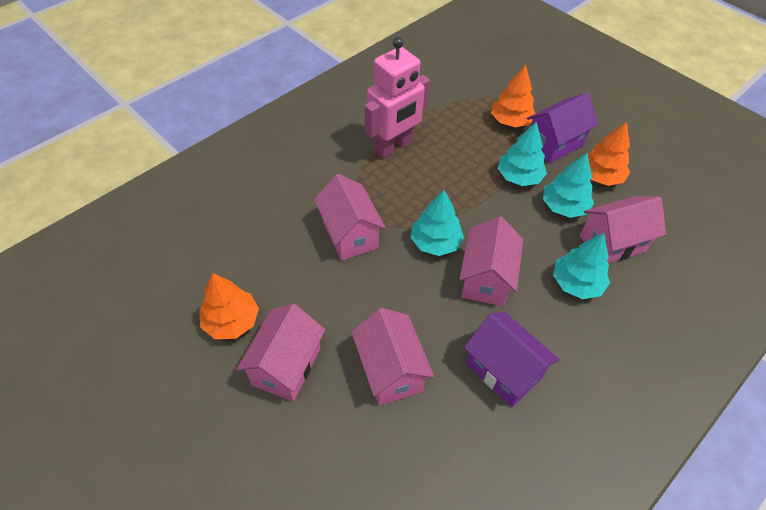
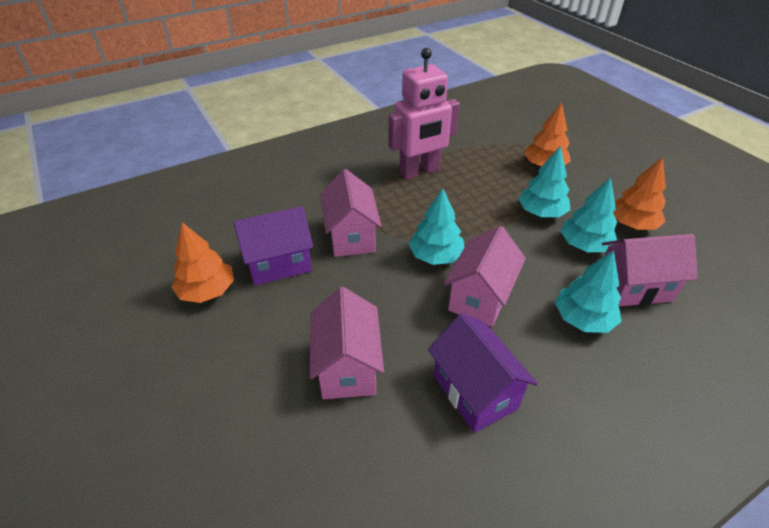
camera: 15 degrees right, 10 degrees down
pink house [236,304,325,402] -> none
purple house [527,93,598,163] -> purple house moved to [233,206,313,286]

